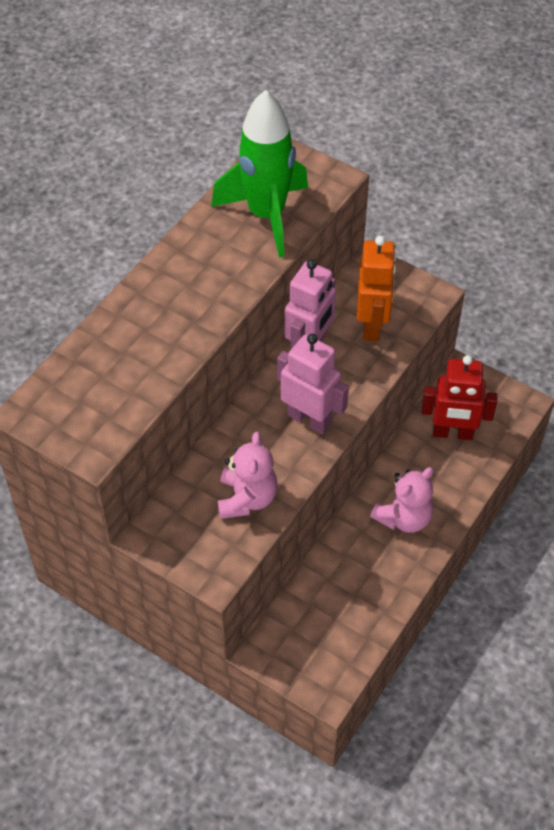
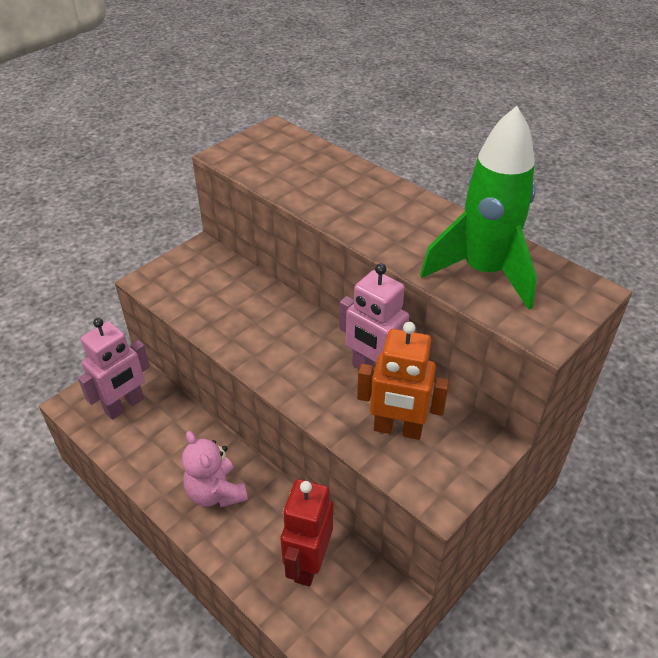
camera: 100 degrees right, 10 degrees down
pink teddy bear [218,432,278,519] -> none
pink robot [277,334,349,435] -> pink robot moved to [78,318,150,420]

